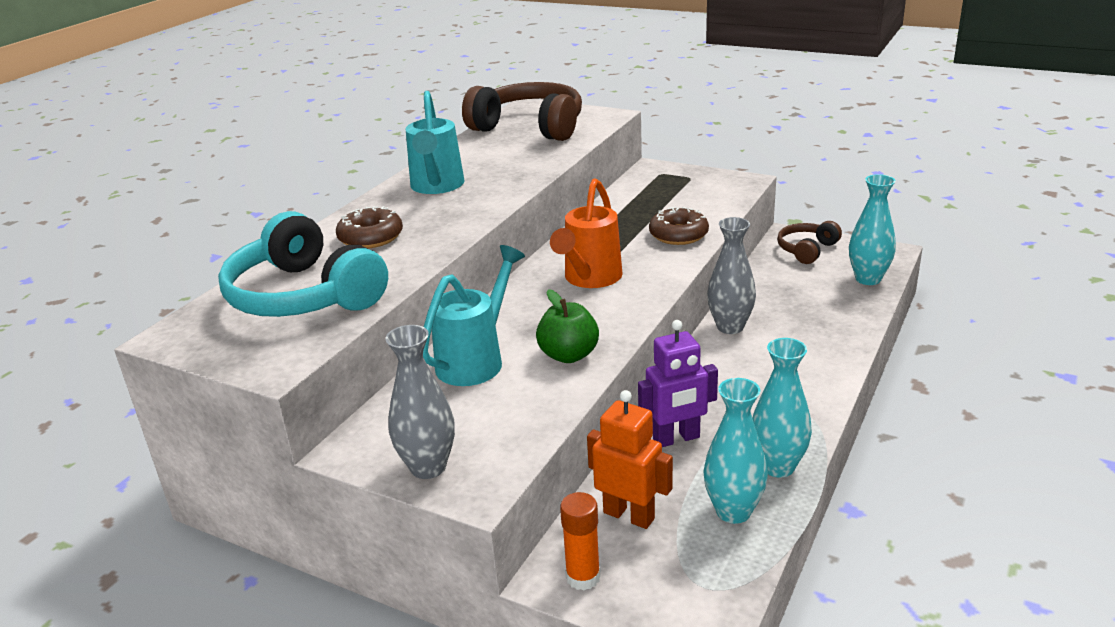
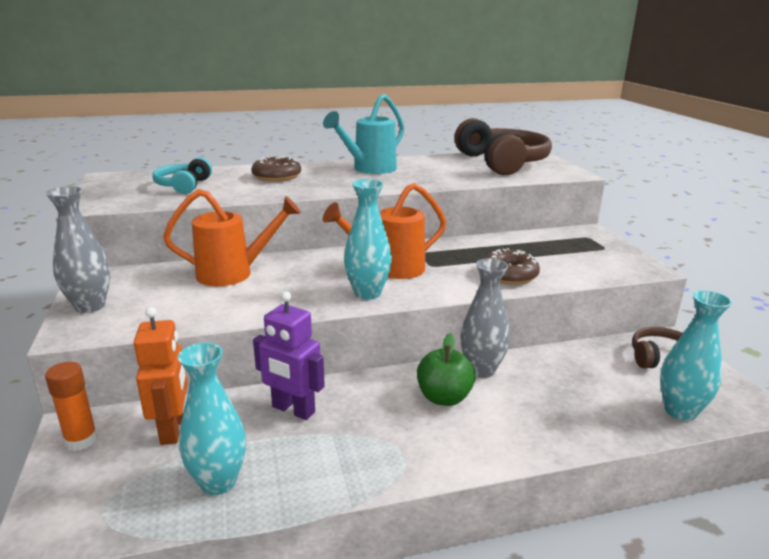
camera: 45 degrees right, 5 degrees down
turquoise headphones [218,211,388,317] -> turquoise headphones [152,157,212,194], size x0.53
turquoise watering can [423,245,525,386] -> orange watering can [163,189,301,286]
green apple [536,289,599,363] -> green apple moved to [417,333,476,406]
turquoise vase [753,338,812,478] -> turquoise vase moved to [344,179,392,300]

